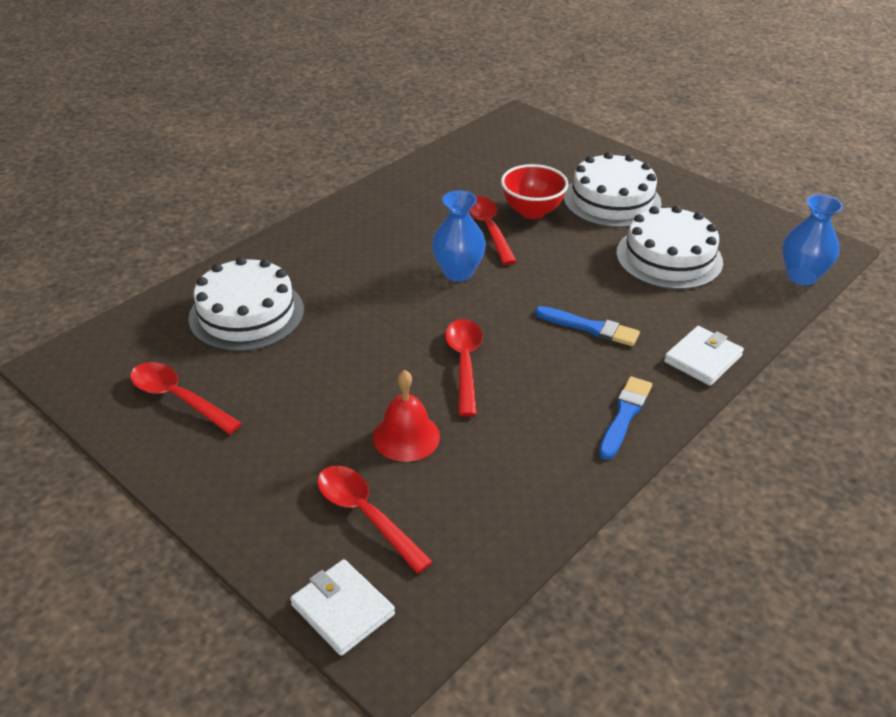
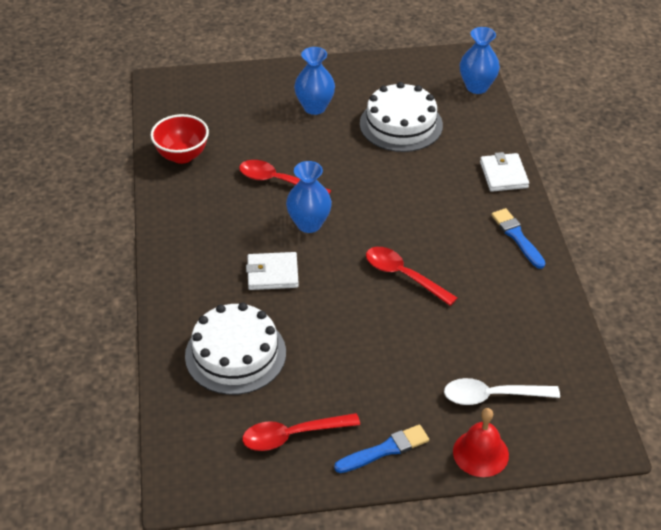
camera: 50 degrees left, 5 degrees up
white wallet [290,559,395,656] -> white wallet moved to [246,252,299,290]
red spoon [318,466,433,574] -> white spoon [444,378,560,405]
red bell [373,370,440,462] -> red bell moved to [453,408,509,477]
red bowl [501,164,568,219] -> red bowl moved to [150,114,209,164]
blue brush [535,306,640,346] -> blue brush moved to [334,425,429,473]
white cake [564,152,662,228] -> blue vase [294,47,335,115]

